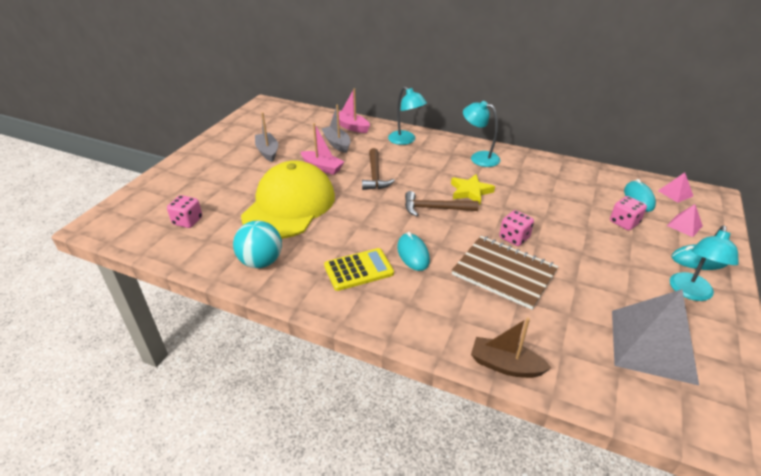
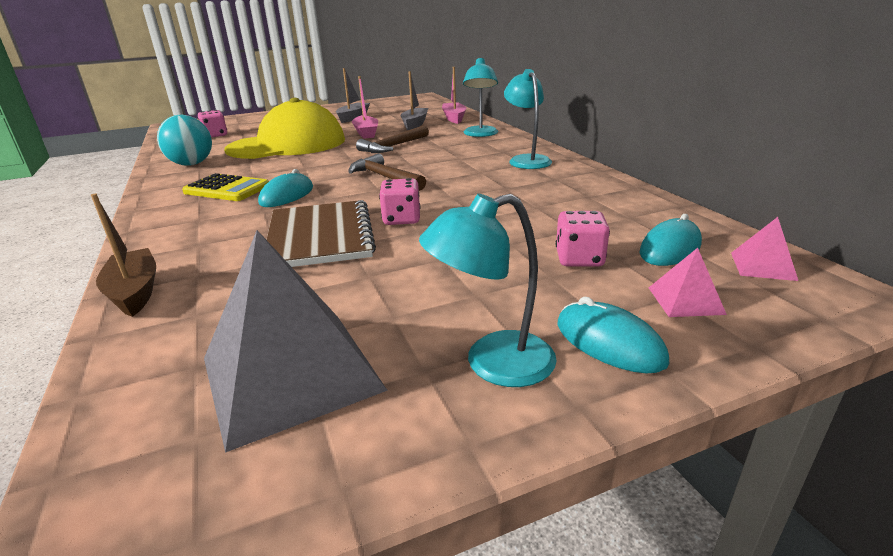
camera: 45 degrees right, 10 degrees down
yellow star [451,174,495,205] -> none

